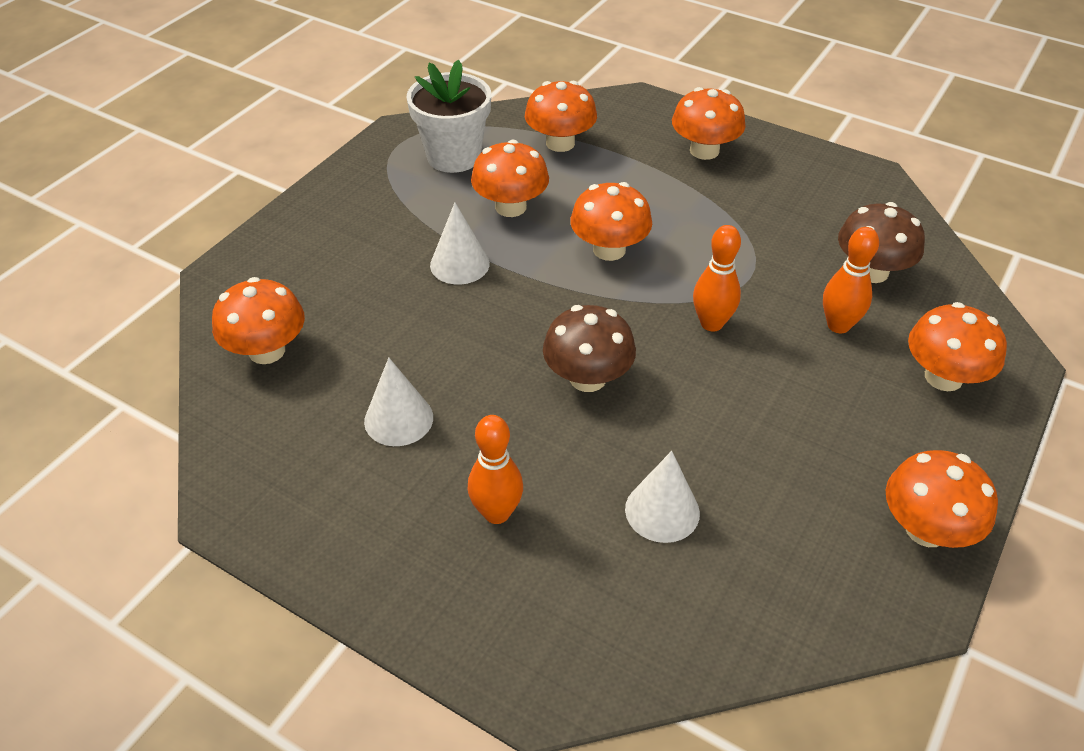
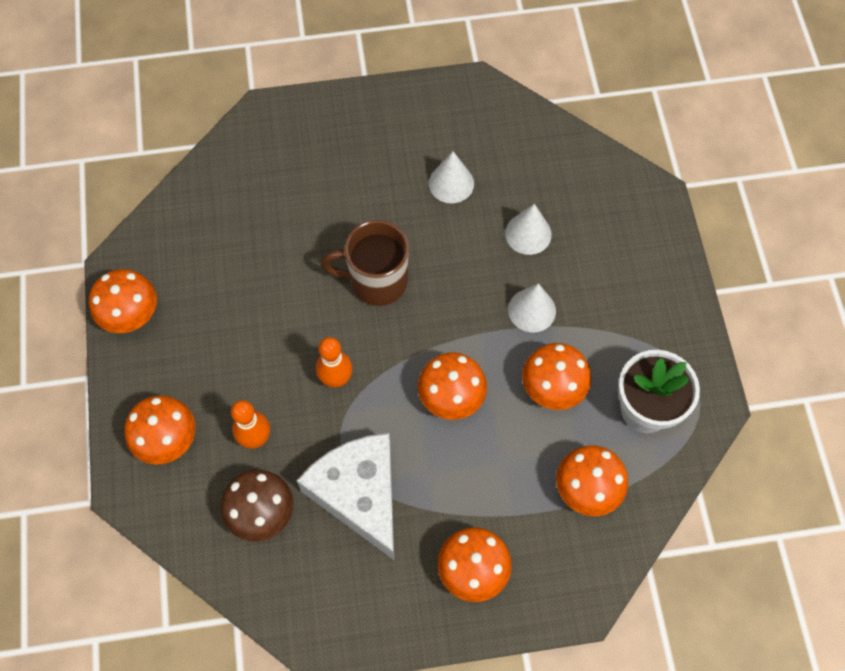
camera: 140 degrees right, 20 degrees up
orange mushroom [212,277,305,364] -> none
orange bowling pin [468,415,523,524] -> none
brown mushroom [543,305,636,392] -> brown mug [321,220,409,306]
white cone [625,451,700,543] -> white cone moved to [505,204,552,255]
none -> white cheese [296,433,394,560]

